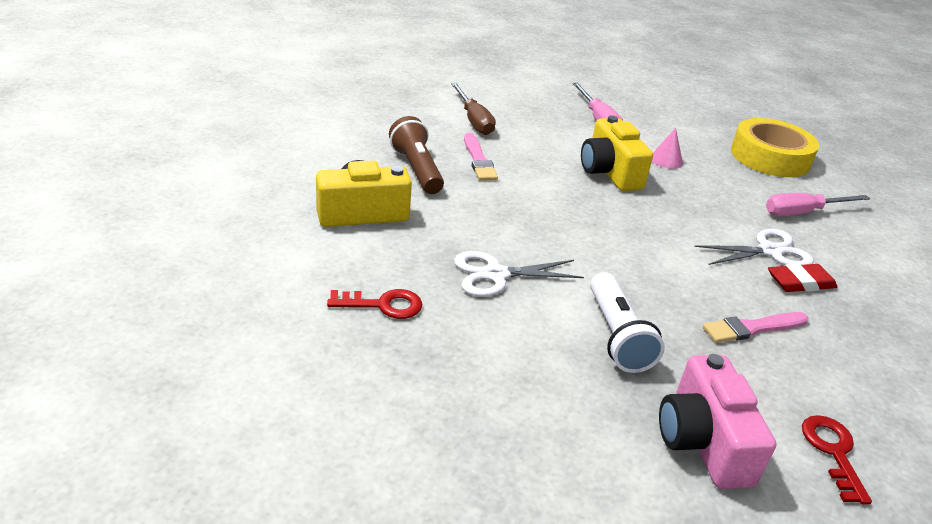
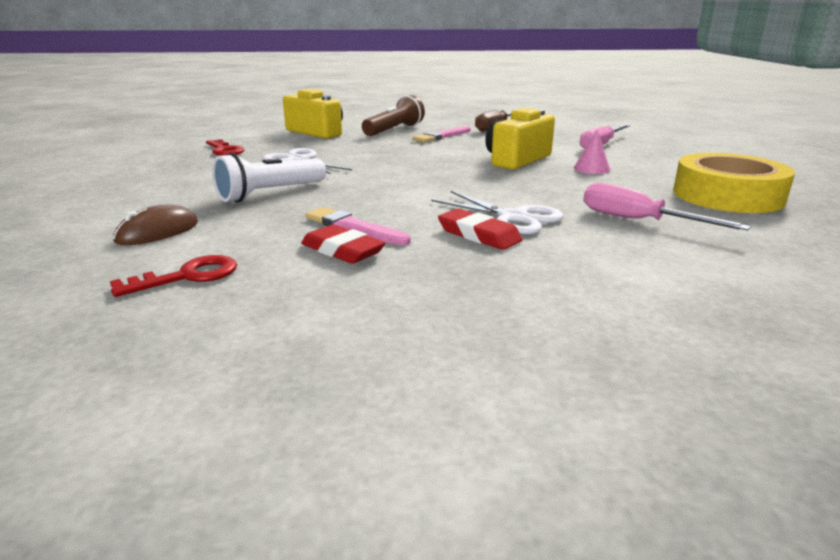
camera: 60 degrees right, 10 degrees down
pink camera [659,354,776,489] -> brown mouse [113,205,198,245]
none -> red eraser [301,225,385,264]

